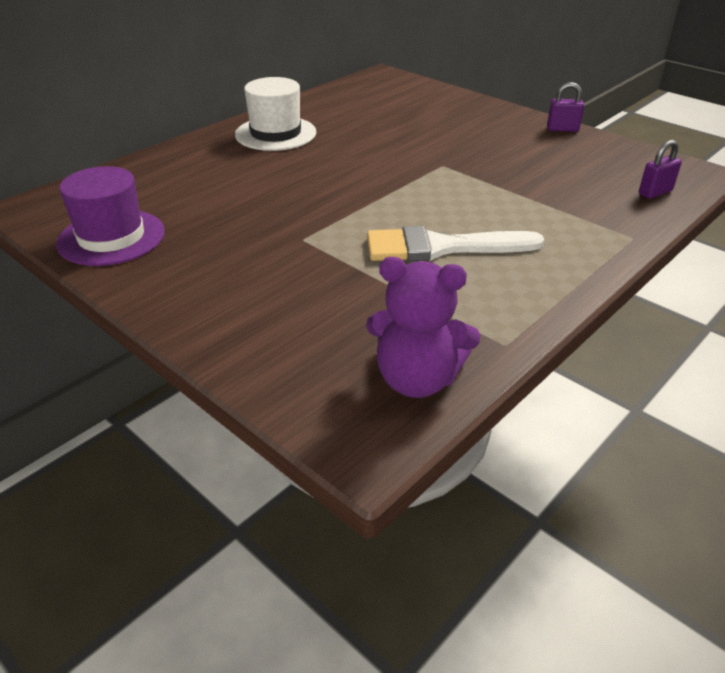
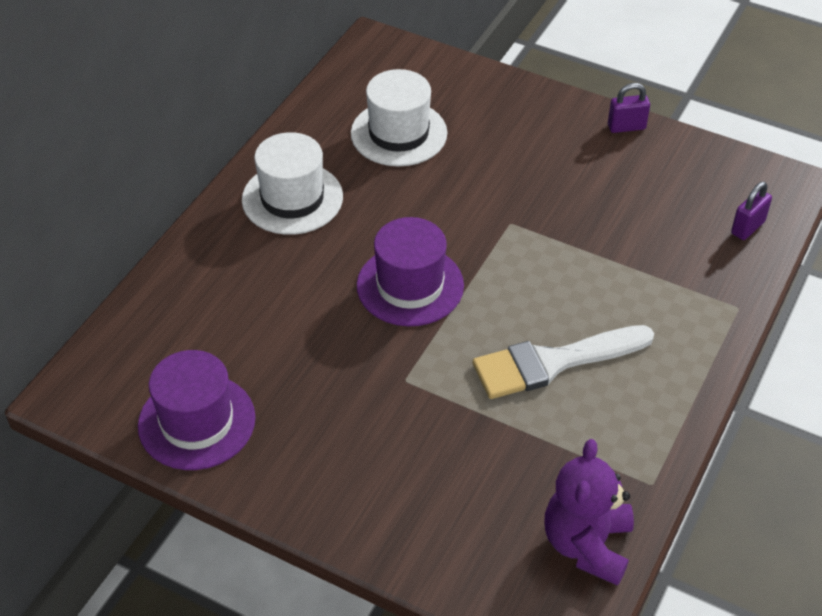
camera: 15 degrees left, 10 degrees up
purple teddy bear [366,257,481,398] -> purple teddy bear turned 105 degrees clockwise [545,439,634,586]
none -> white hat [351,69,447,166]
none -> purple hat [357,217,464,326]

